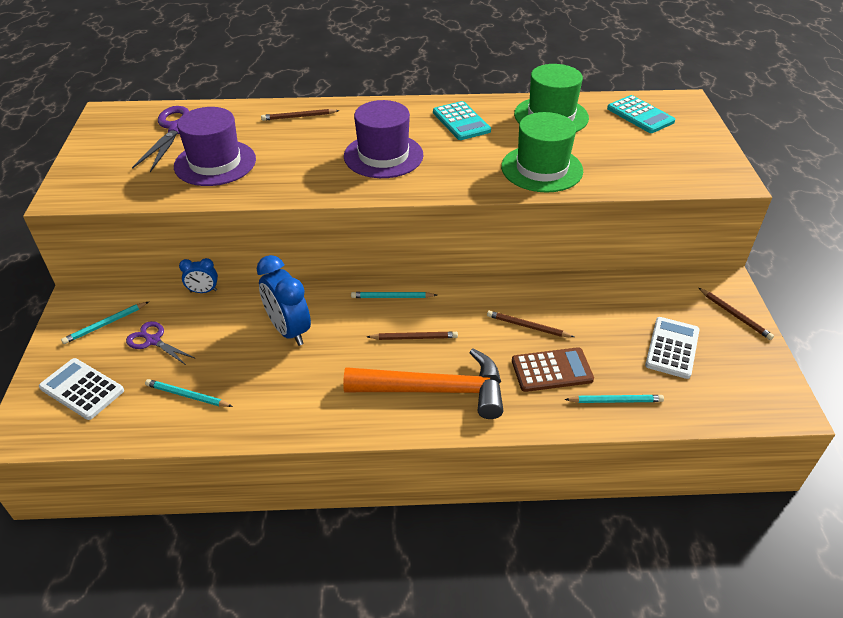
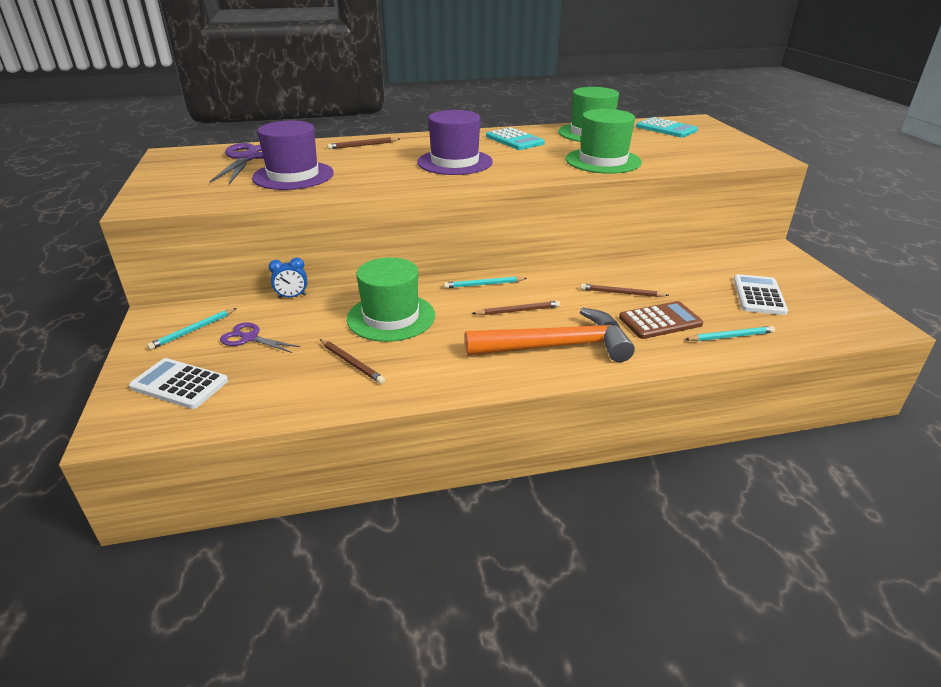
camera: 10 degrees left, 10 degrees down
turquoise pencil [145,379,233,407] -> none
blue clock [257,255,311,346] -> green hat [347,257,435,342]
brown pencil [699,288,774,340] -> brown pencil moved to [319,339,385,384]

